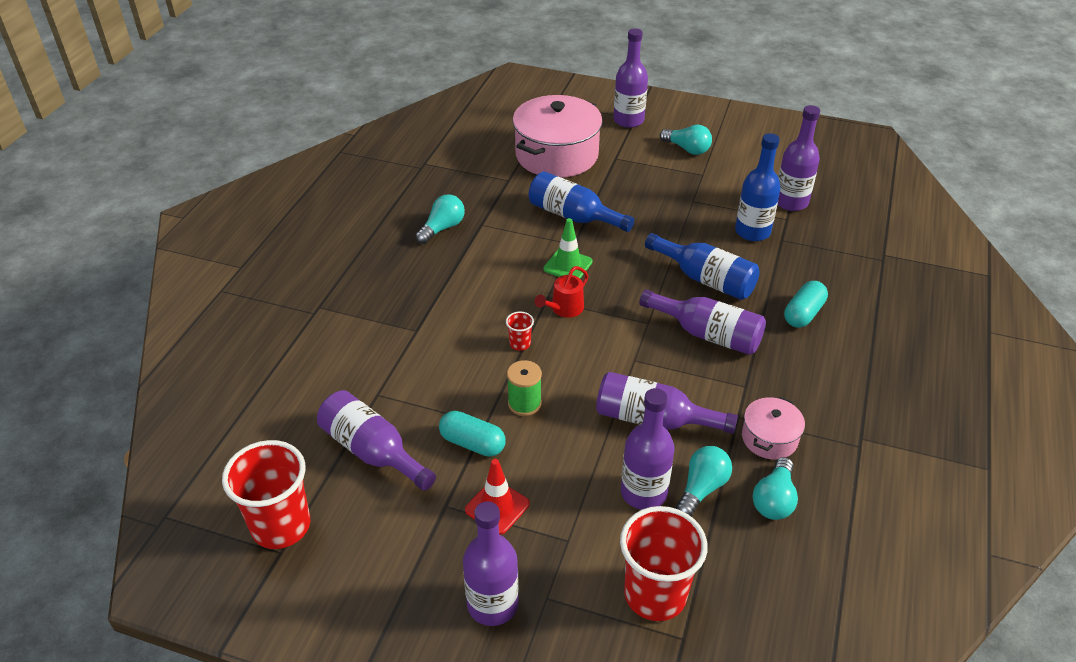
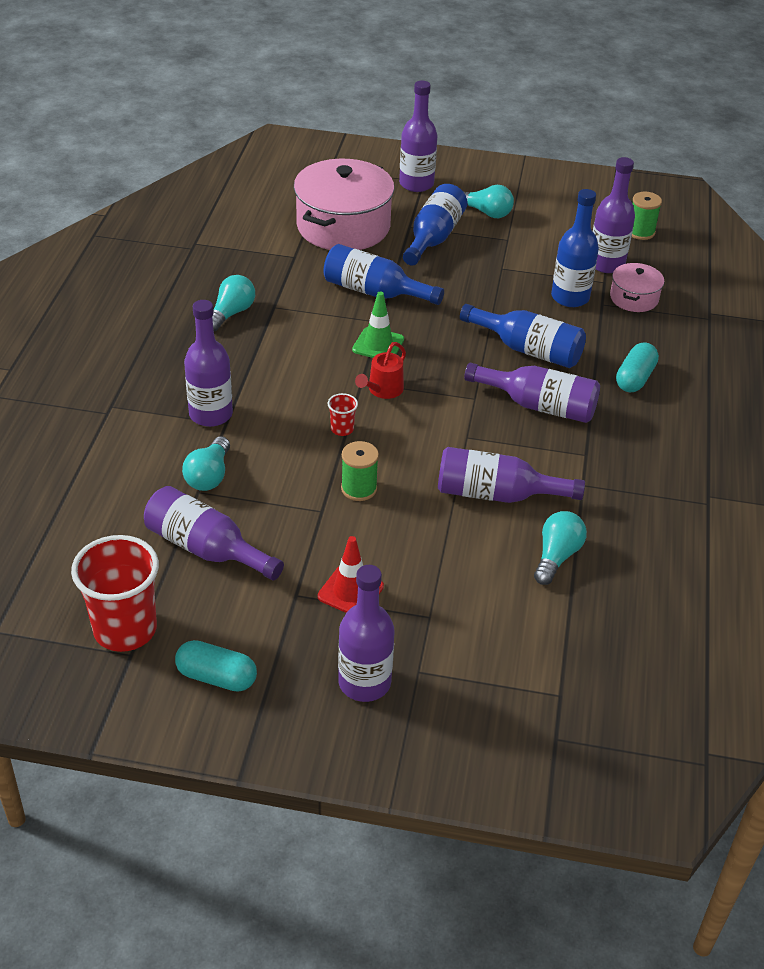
camera: 10 degrees left, 0 degrees up
turquoise capsule [439,411,506,457] -> turquoise capsule moved to [175,640,257,692]
red cup [620,506,708,621] -> none
purple bottle [621,388,675,510] -> purple bottle moved to [184,300,233,427]
pink pot [742,397,805,460] -> pink pot moved to [610,263,664,312]
turquoise light bulb [753,457,798,520] -> turquoise light bulb moved to [182,436,230,491]
none -> blue bottle [403,184,467,266]
none -> green spool [632,192,662,240]

